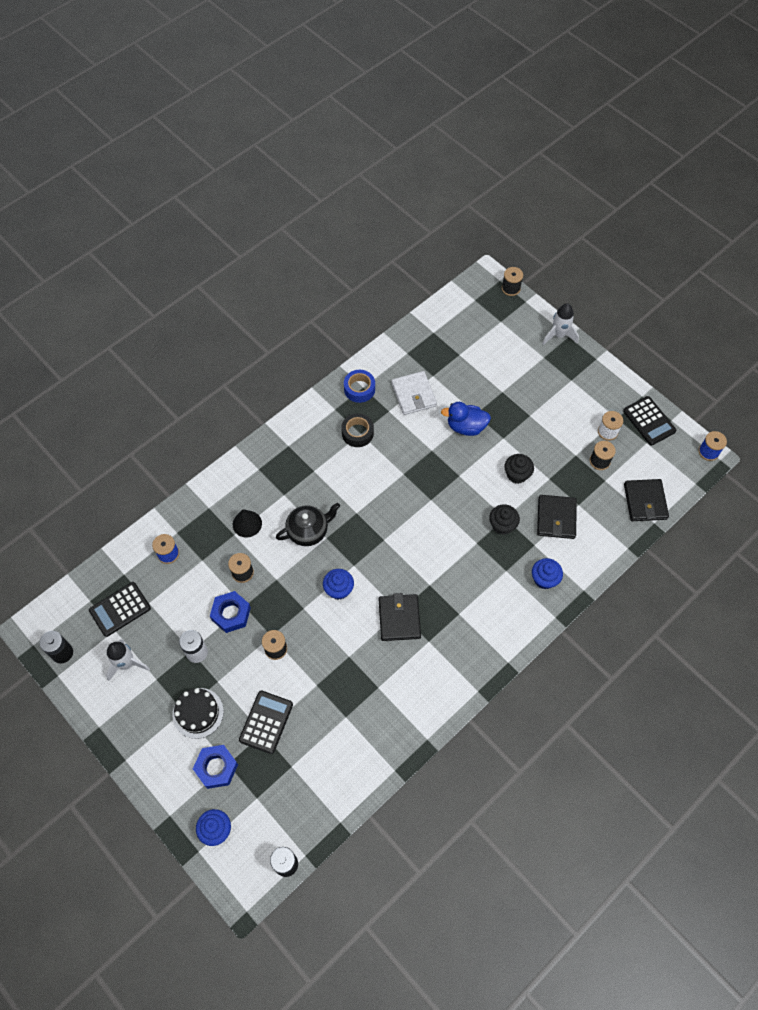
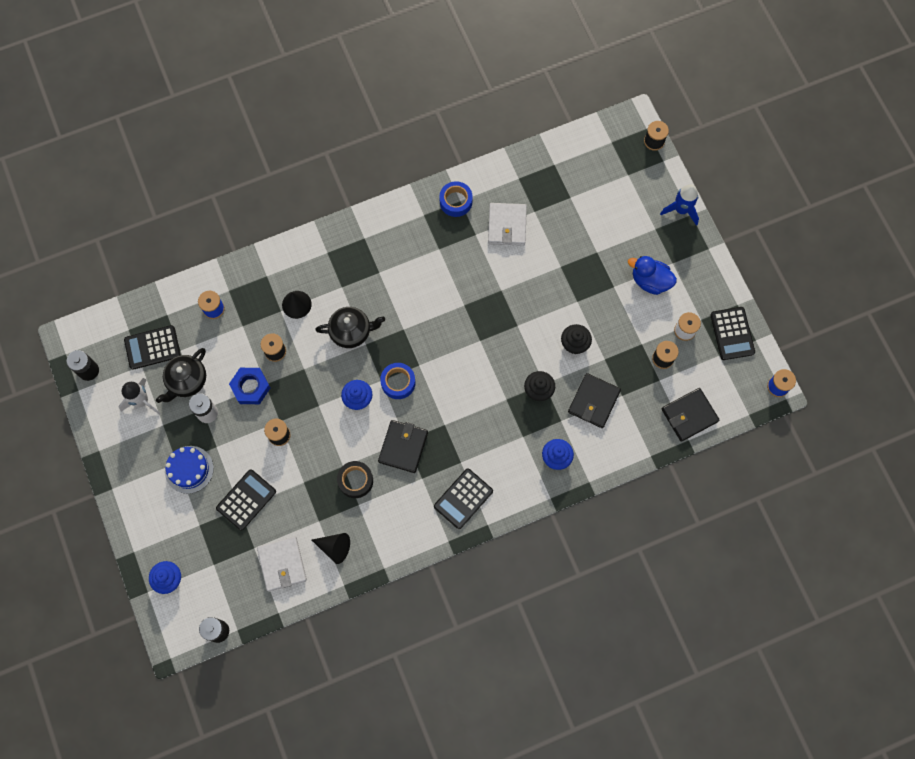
camera: 20 degrees right, 10 degrees up
black cake [172,688,224,739] -> blue cake [165,446,214,494]
blue nut [193,745,238,789] -> none
black tape [341,413,374,447] -> black tape moved to [337,461,373,498]
blue duck [441,402,491,436] -> blue duck moved to [628,256,677,295]
white rocket [542,303,579,345] -> blue rocket [660,184,699,226]
black wallet [624,479,669,521] -> black wallet turned 45 degrees clockwise [662,388,719,442]
none -> black teapot [156,348,206,403]
none -> white wallet [257,536,307,592]
none -> black cone [312,533,350,564]
none -> blue tape [380,363,415,399]
none -> black calculator [434,468,493,529]

